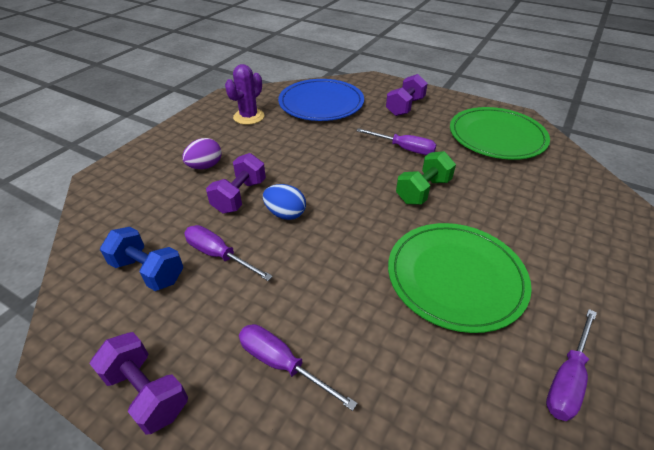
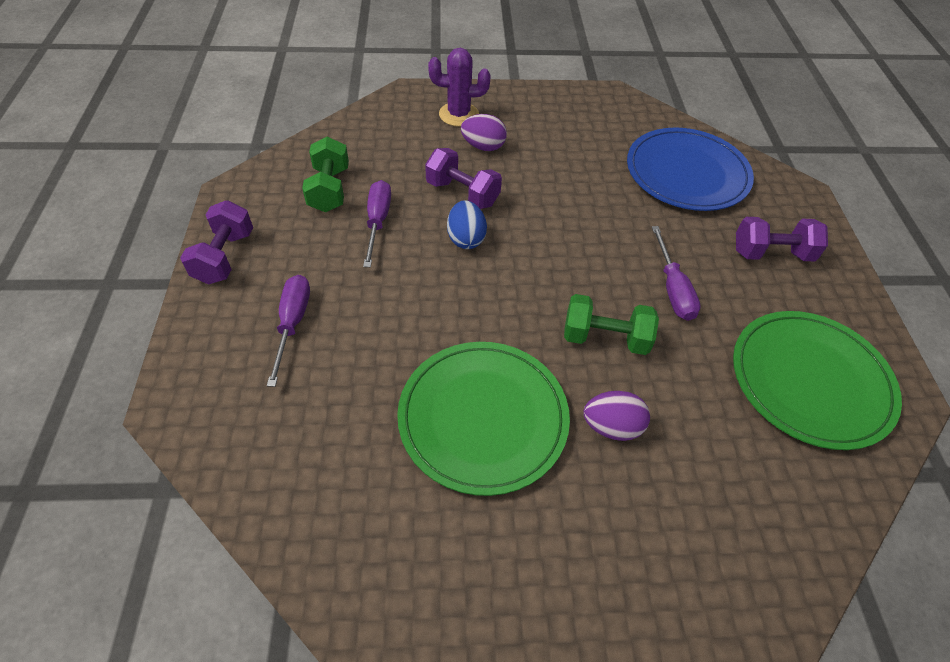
camera: 55 degrees right, 10 degrees up
blue dumbbell [100,227,183,291] -> green dumbbell [302,137,349,212]
purple dumbbell [206,153,266,214] -> purple dumbbell turned 45 degrees clockwise [425,148,502,209]
purple cactus [225,64,264,125] -> purple cactus moved to [428,48,490,127]
purple screwdriver [546,309,597,421] -> none
none -> purple egg [583,391,650,441]

